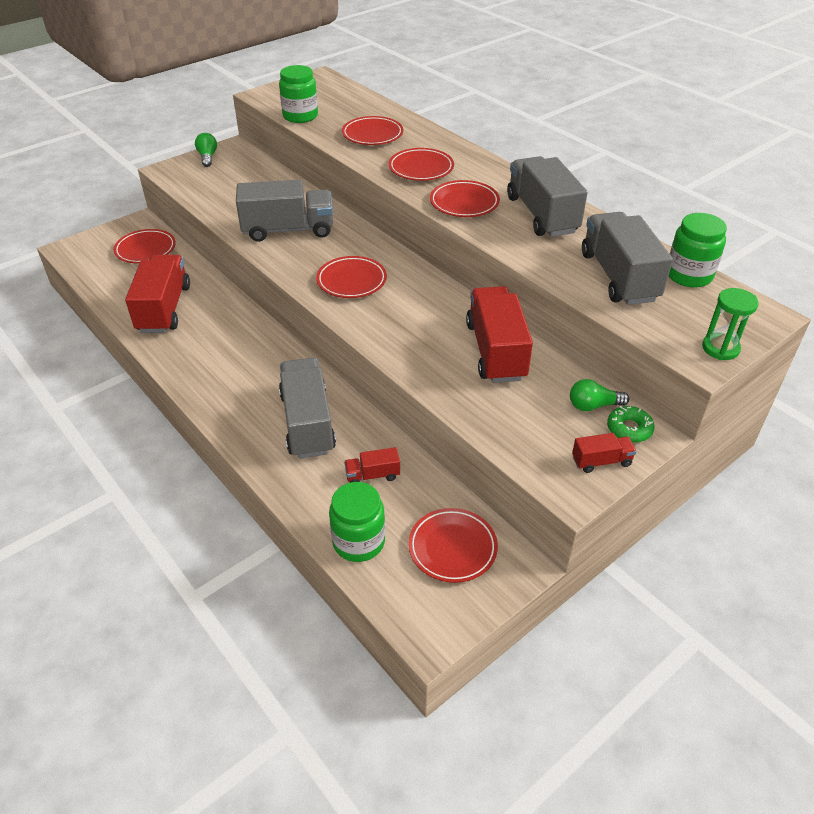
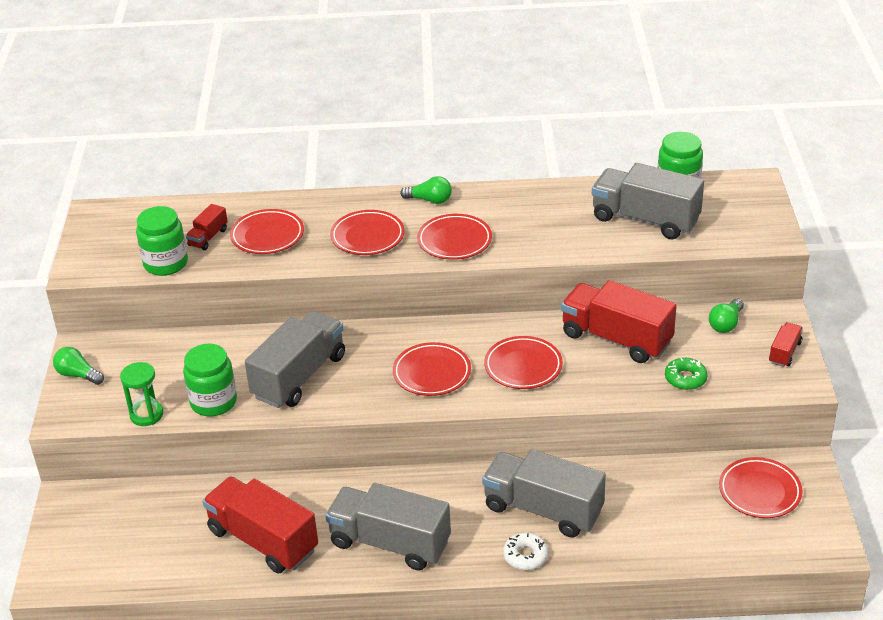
camera: 50 degrees left, 5 degrees down
red plate [113,229,176,263] -> red plate moved to [484,336,563,389]
green jar [329,482,385,562] -> green jar moved to [183,344,237,416]
red truck [344,447,400,483] -> red truck moved to [186,204,228,250]
grey truck [507,156,588,237] -> grey truck moved to [325,483,451,570]
green donut [607,406,654,442] -> green donut moved to [665,358,708,390]
green hourglass [702,288,759,360] -> green hourglass moved to [120,362,163,426]
none -> green light bulb [400,176,452,204]
none -> white donut [503,533,548,570]

